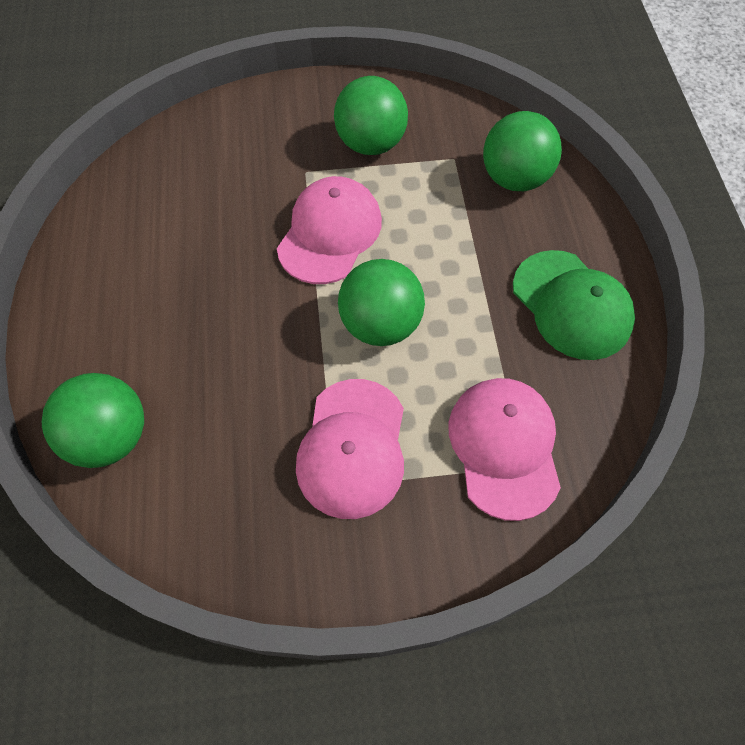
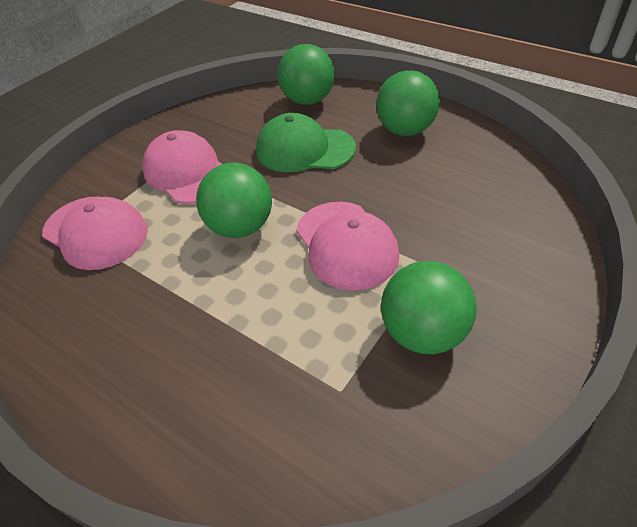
camera: 135 degrees right, 15 degrees down
green ball [483,111,562,191] -> green ball moved to [376,70,440,136]
green cap [513,250,635,360] -> green cap moved to [256,113,356,172]

